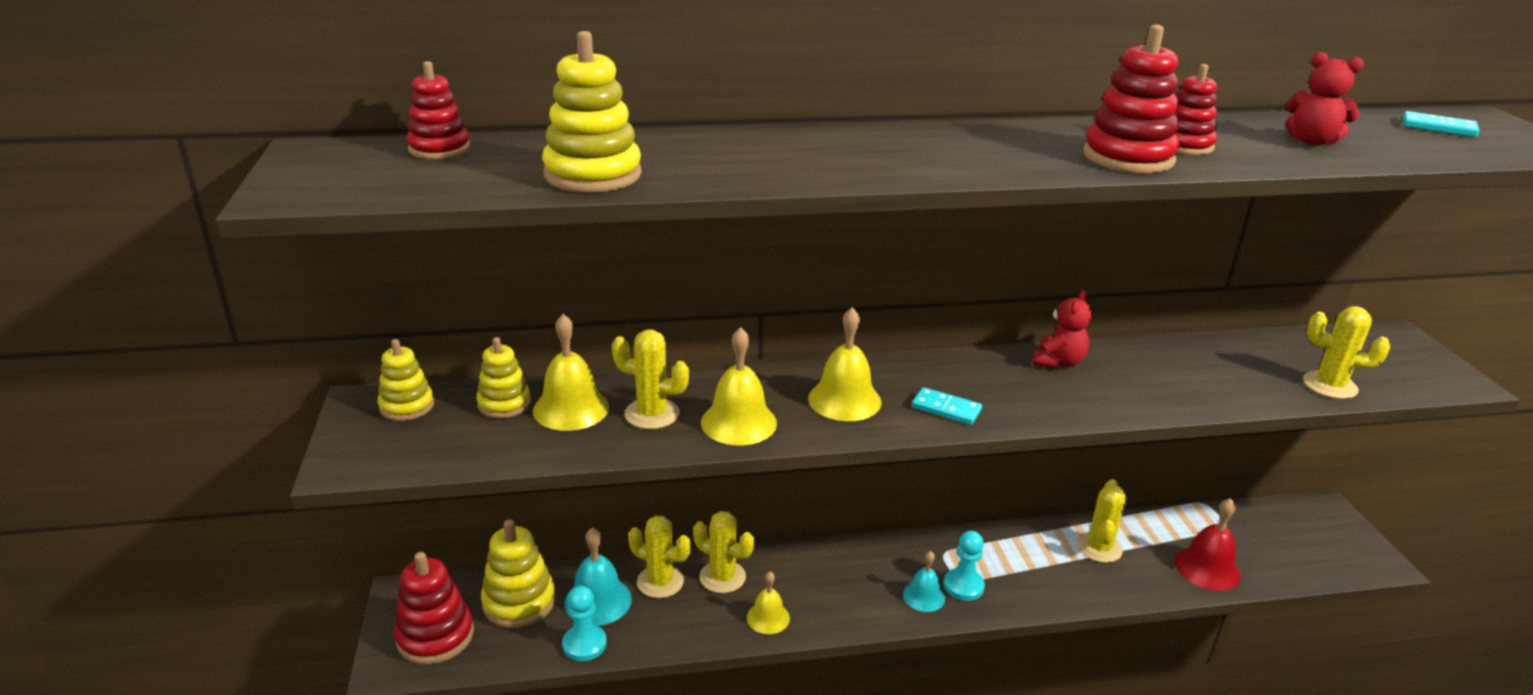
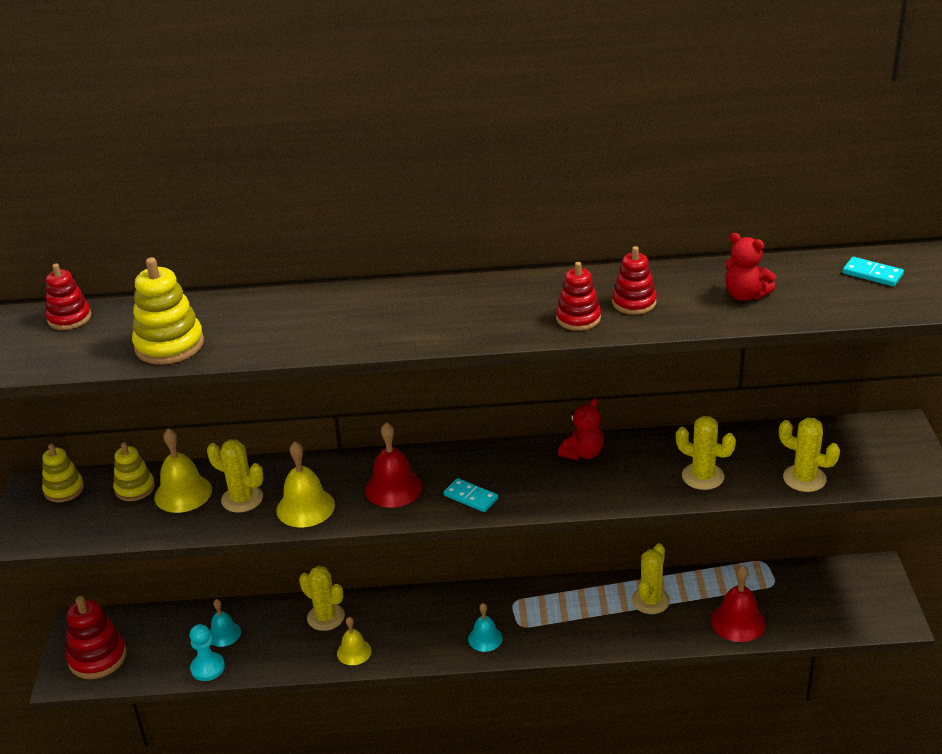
camera: 10 degrees right, 5 degrees up
yellow stacking toy [481,519,556,628] -> none
turquoise bell [564,527,632,626] -> turquoise bell [210,599,241,647], size x0.64
yellow cactus [628,516,691,598] -> yellow cactus moved to [676,416,736,490]
yellow bell [808,307,881,421] -> red bell [365,422,423,508]
turquoise pawn [944,531,985,601] -> none
red stacking toy [1083,25,1180,173] -> red stacking toy [556,262,601,331], size x0.65

